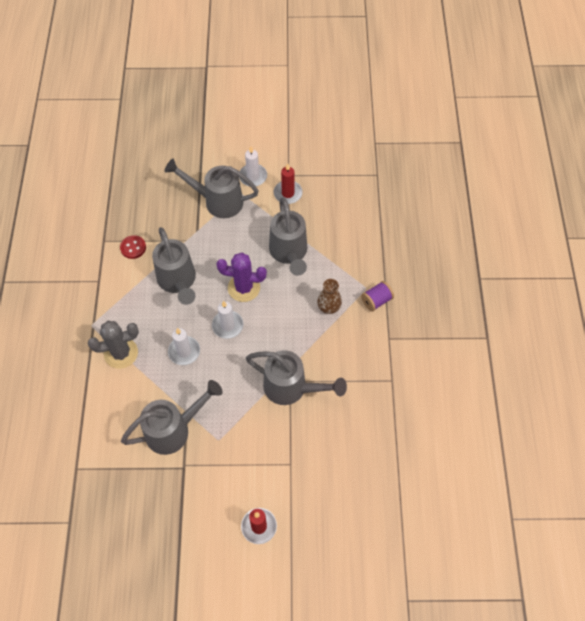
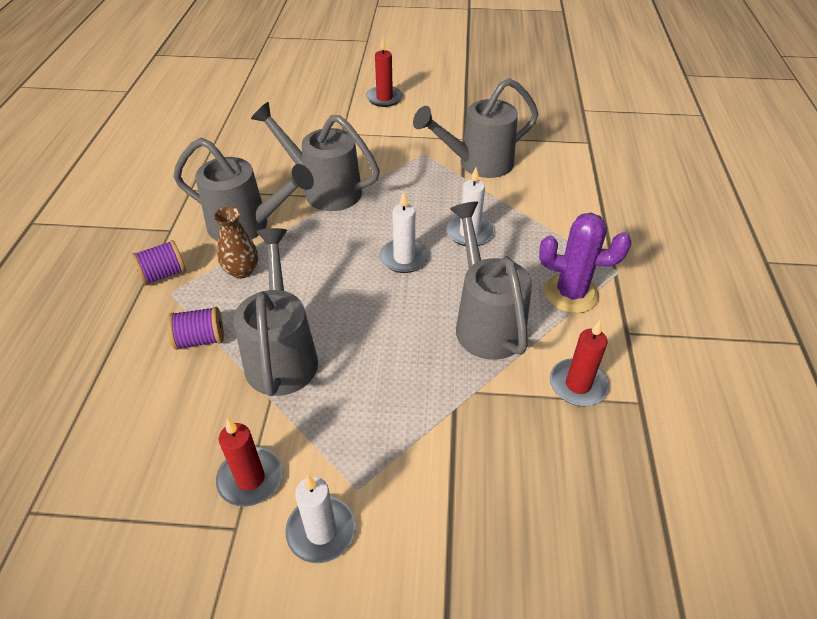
camera: 175 degrees left, 15 degrees down
grey cactus [88,321,139,369] -> none
red button [120,235,146,259] -> red candle [550,320,609,406]
grey watering can [165,159,259,218] -> grey watering can moved to [174,138,314,241]
purple cactus [216,253,267,302] -> purple cactus moved to [539,213,631,313]
none -> purple spool [167,307,224,350]

